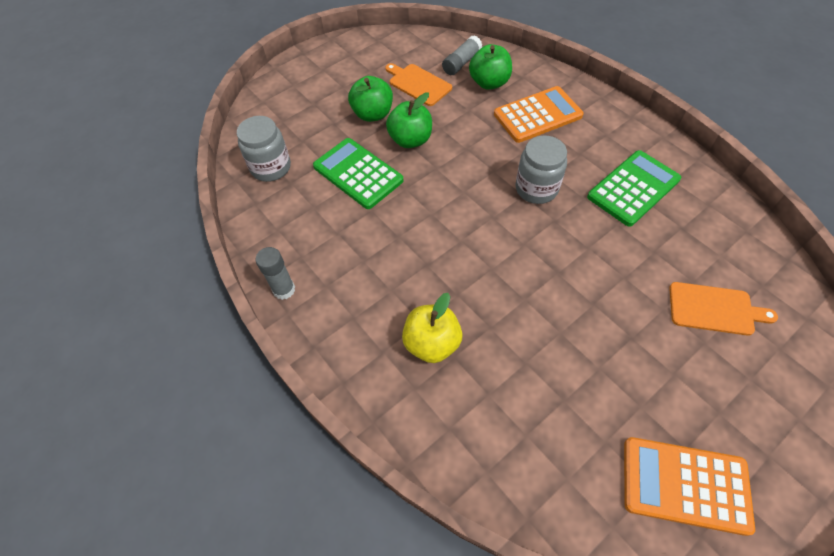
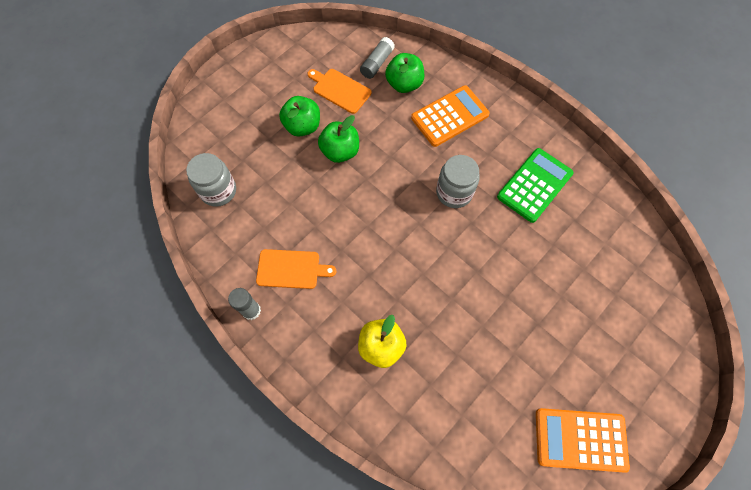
camera: 10 degrees left, 10 degrees up
green calculator [313,138,404,209] -> none
orange cutting board [669,282,778,336] -> orange cutting board moved to [256,249,336,289]

